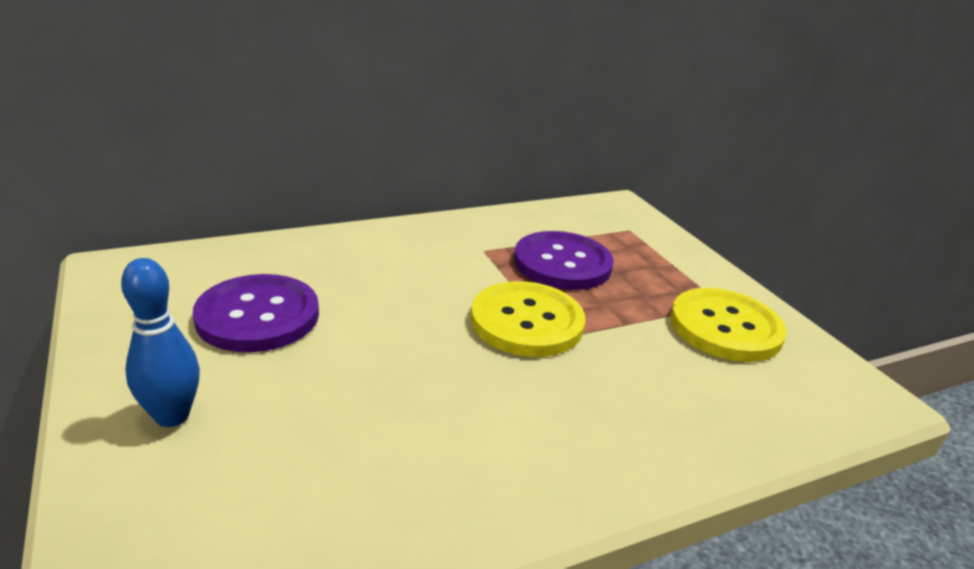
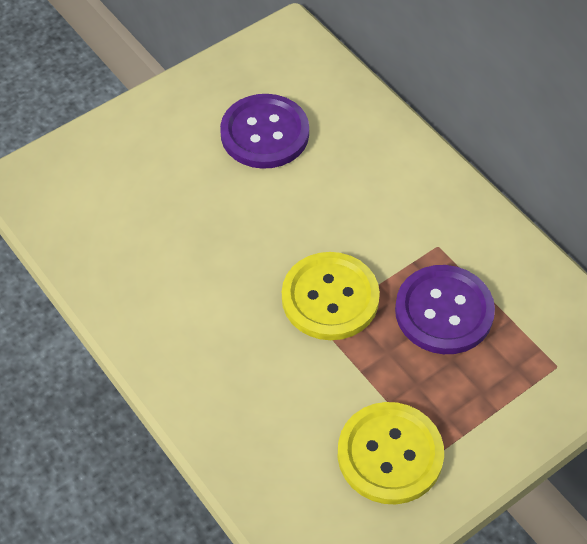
camera: 80 degrees right, 25 degrees up
blue bowling pin [121,258,200,427] -> none

